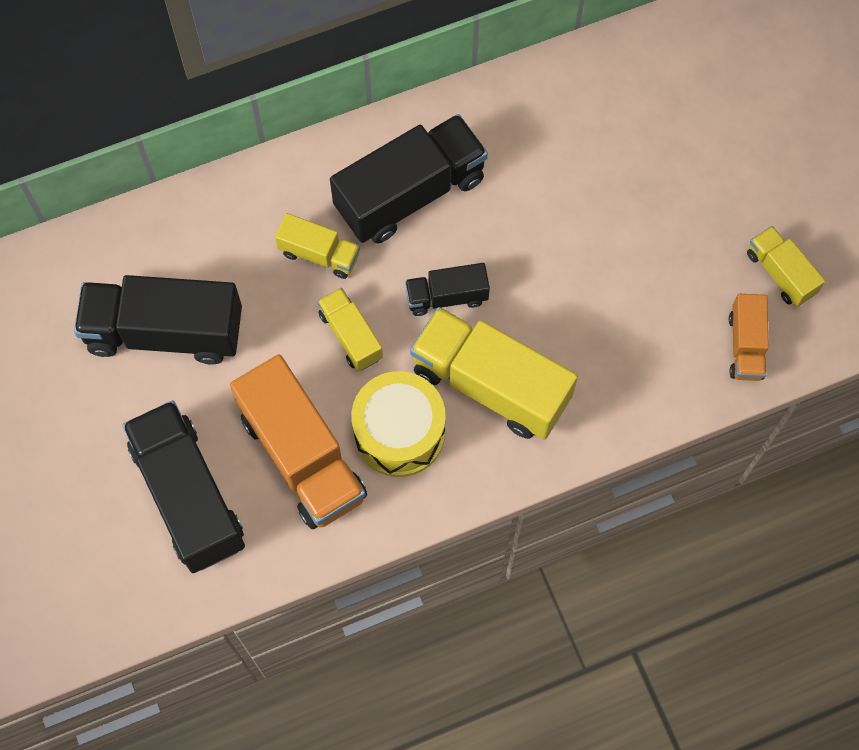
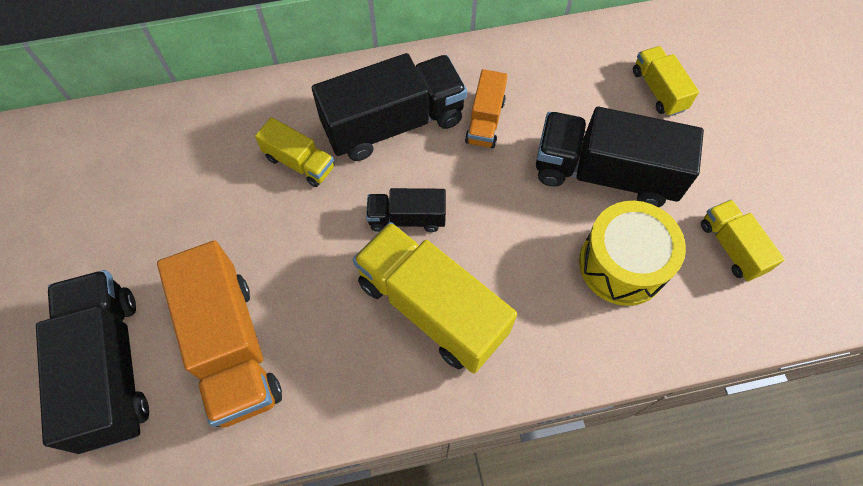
camera: 10 degrees right, 5 degrees down
black truck [74,275,242,364] -> black truck moved to [536,107,704,207]
yellow truck [318,288,383,371] -> yellow truck moved to [633,46,699,116]
yellow drum [351,371,446,477] -> yellow drum moved to [579,201,686,306]
orange truck [729,294,769,381] -> orange truck moved to [465,69,508,148]

